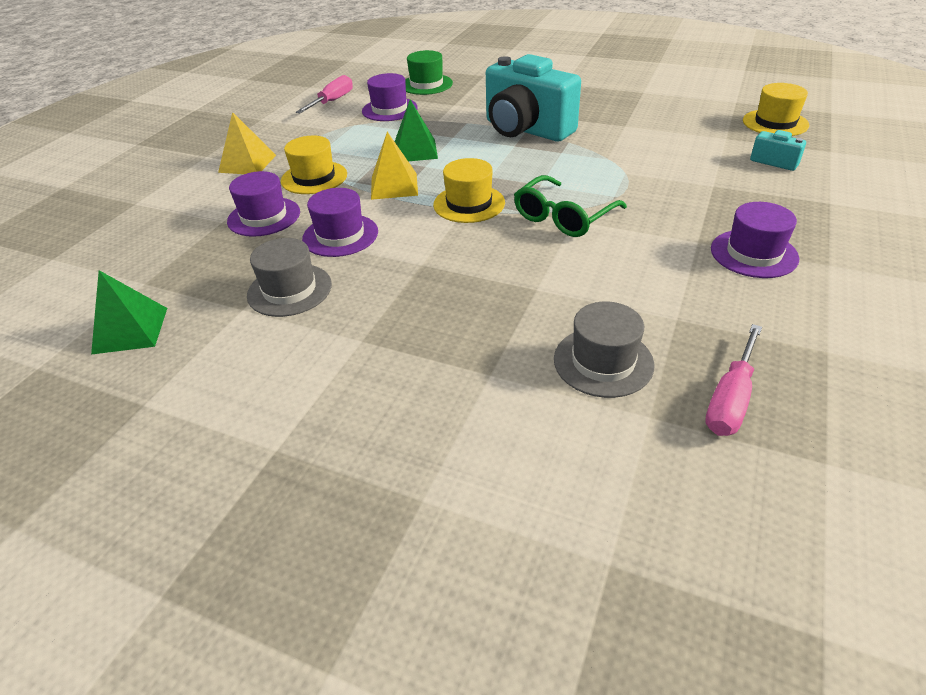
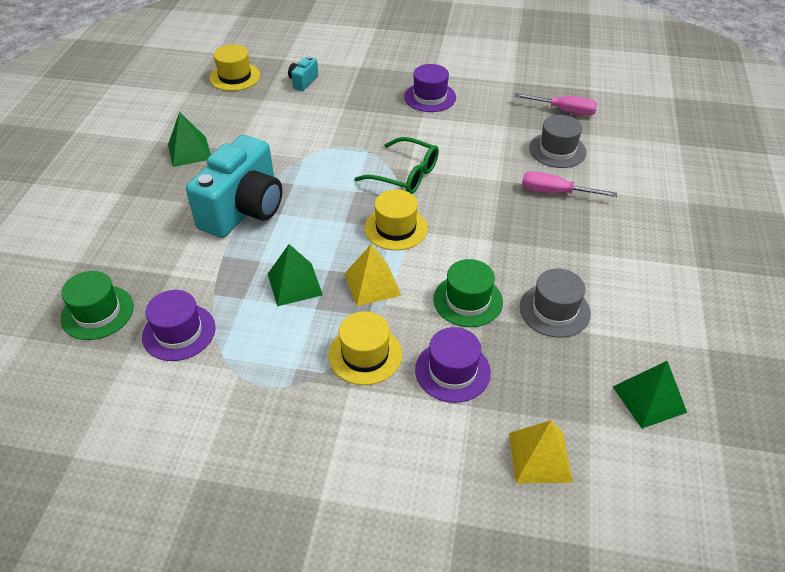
camera: 105 degrees left, 5 degrees up
yellow pyramid [218,112,276,174] -> yellow pyramid moved to [509,420,573,483]
pink screwdriver [296,75,353,113] -> pink screwdriver moved to [522,171,617,197]
purple hat [302,188,378,257] -> green hat [433,259,503,327]
none -> green pyramid [168,112,211,167]

